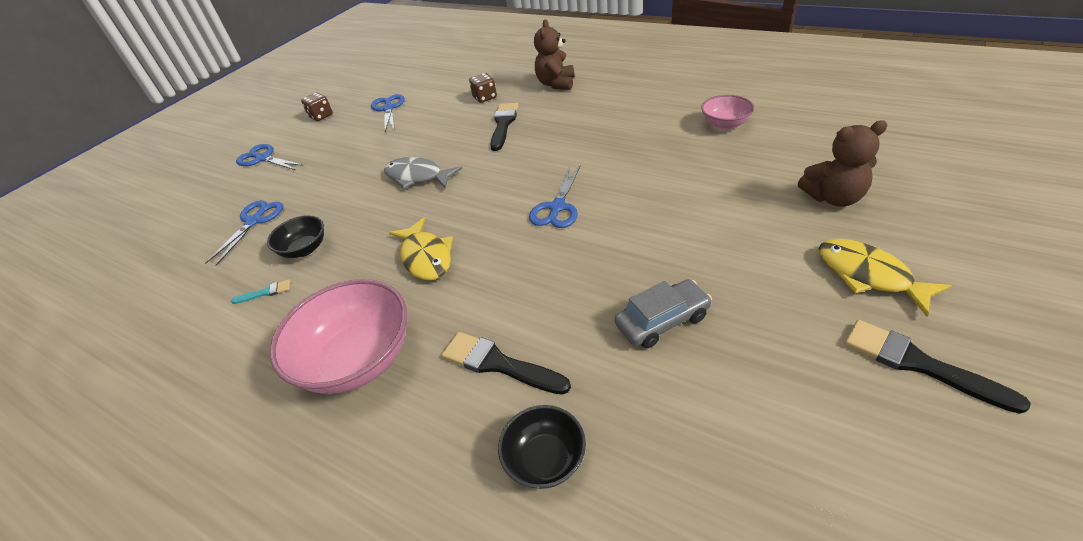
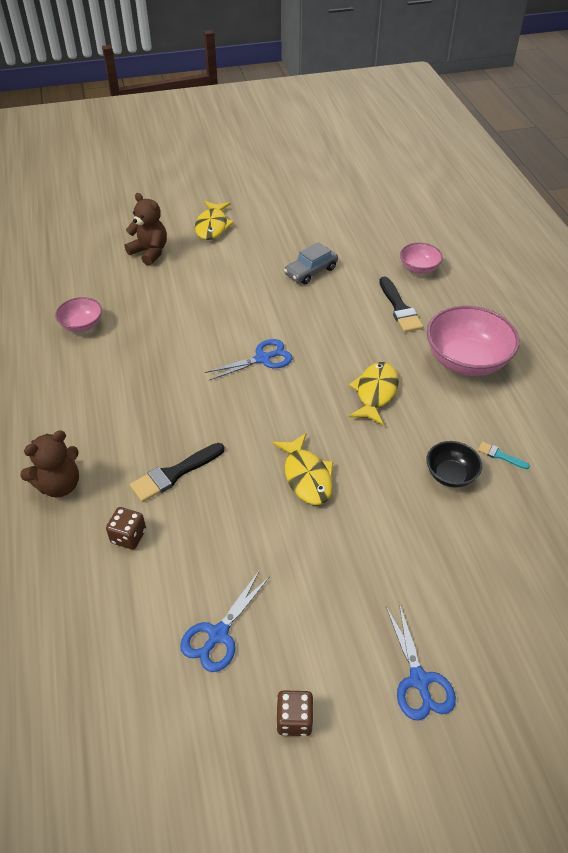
camera: 140 degrees left, 5 degrees up
blue scissors [205,200,283,266] -> none
grey fish [384,157,462,189] -> yellow fish [272,433,334,505]
black bowl [498,405,586,489] -> pink bowl [400,243,443,274]
grey car [615,279,712,348] -> grey car turned 60 degrees counterclockwise [284,242,338,284]
black brush [844,320,1031,414] -> none

